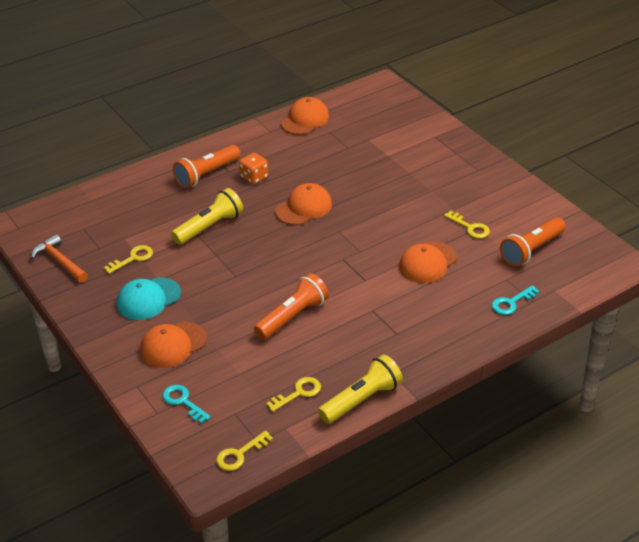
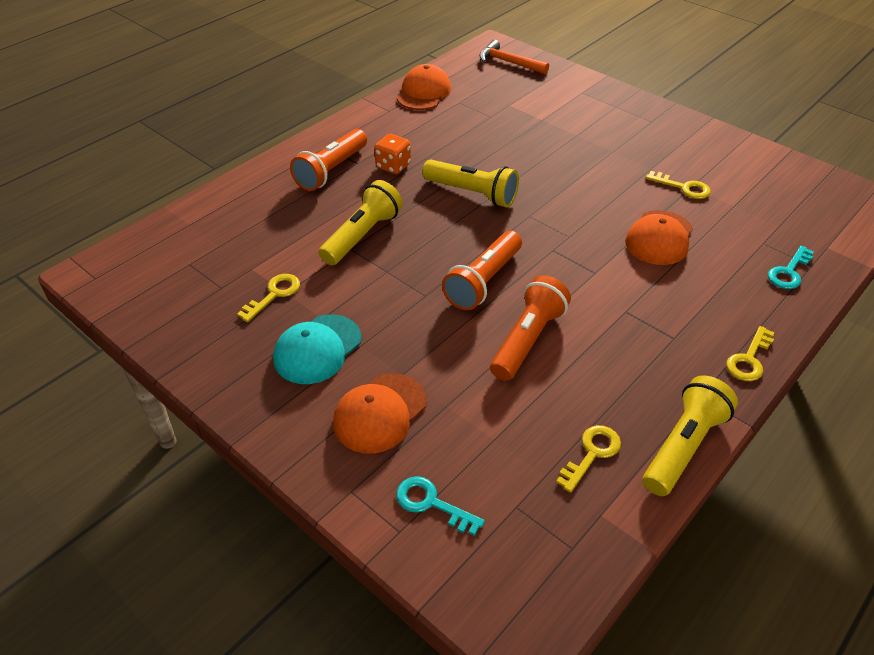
camera: 15 degrees left, 5 degrees up
orange hammer [31,234,88,283] -> orange hammer moved to [479,40,549,74]
yellow key [216,431,273,471] -> yellow key moved to [726,326,775,381]
orange cap [275,183,332,225] -> yellow flashlight [422,160,519,207]
orange flashlight [500,217,566,267] -> orange flashlight moved to [442,231,522,310]

